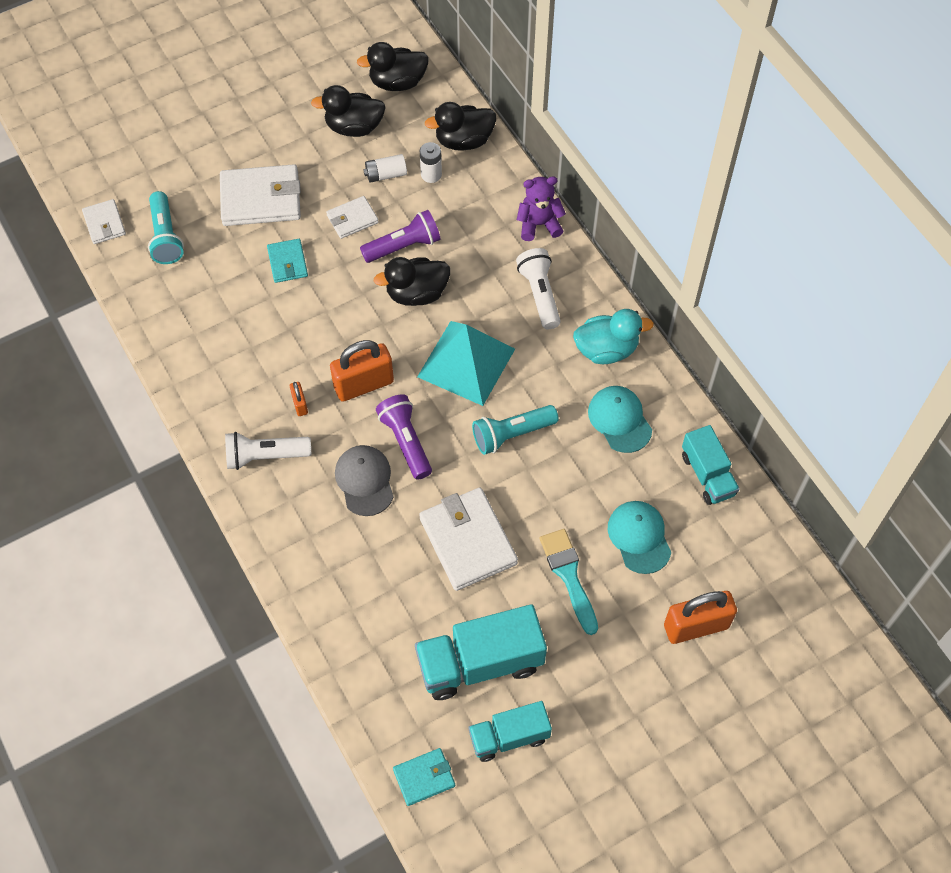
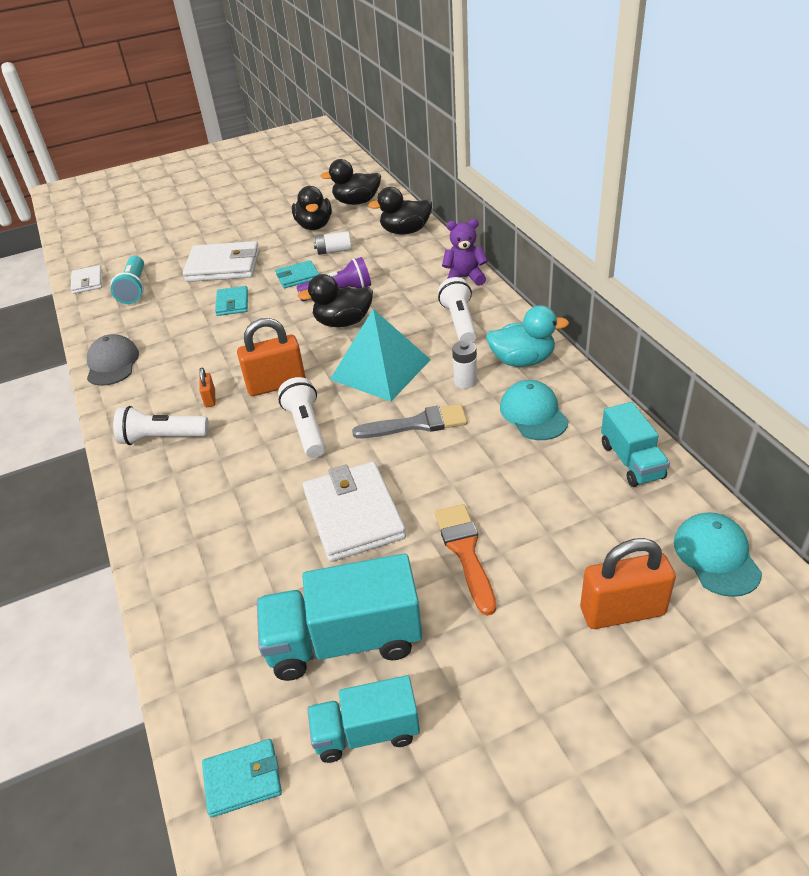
camera: 10 degrees right, 20 degrees down
black duck [311,85,386,137] -> black duck turned 105 degrees counterclockwise [292,186,332,230]
white wallet [326,196,378,239] -> turquoise wallet [275,260,319,288]
grey cap [335,445,394,516] -> grey cap moved to [87,334,139,386]
purple flashlight [376,394,432,480] -> white flashlight [278,377,326,458]
white battery [420,142,442,183] -> white battery moved to [452,341,477,389]
turquoise flashlight [472,405,558,455] -> grey brush [352,404,468,439]
turquoise brush [540,529,598,635] -> orange brush [435,504,496,616]
turquoise cap [608,501,671,574] -> turquoise cap moved to [674,512,762,597]

